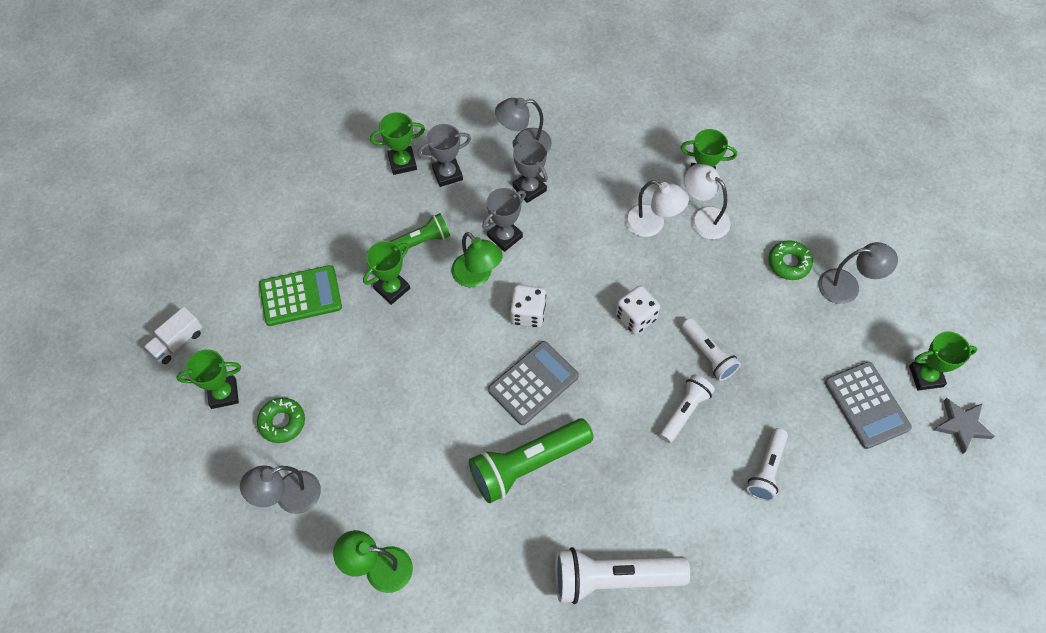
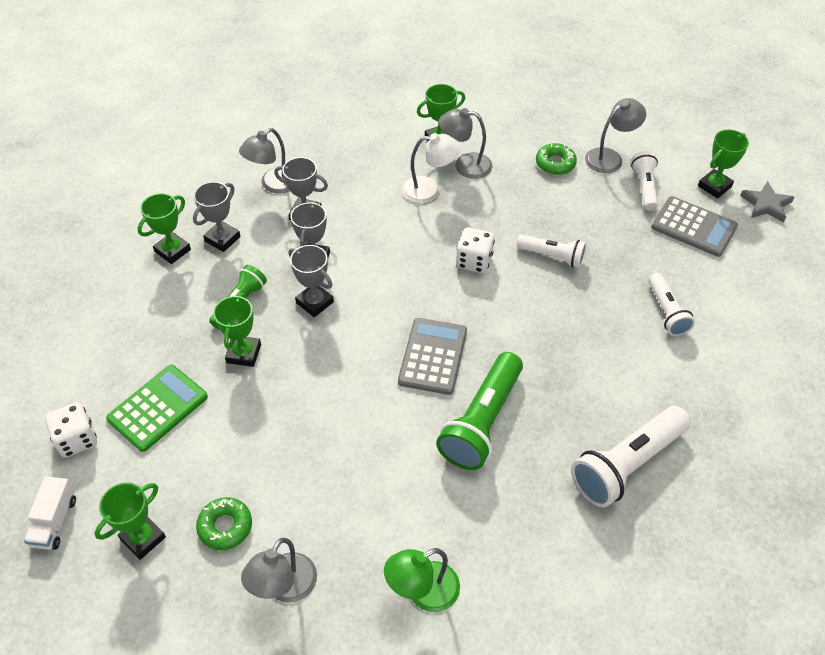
camera: 35 degrees left, 10 degrees down
green lamp [451,232,503,287] -> grey trophy [289,245,334,317]
white dice [510,285,546,328] -> white dice moved to [45,402,97,458]
white flashlight [659,374,715,443] -> white flashlight moved to [631,151,658,211]
white lamp [684,164,731,239] -> grey lamp [439,108,492,179]

